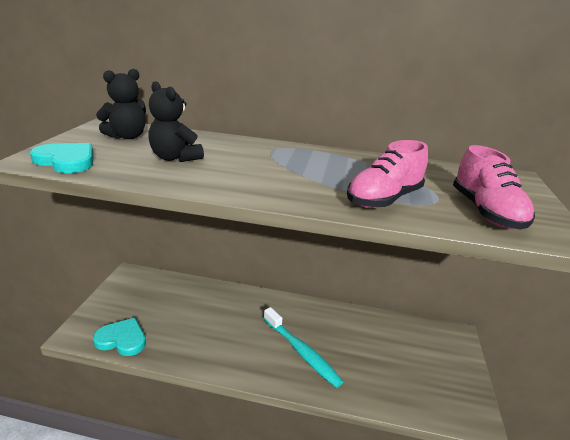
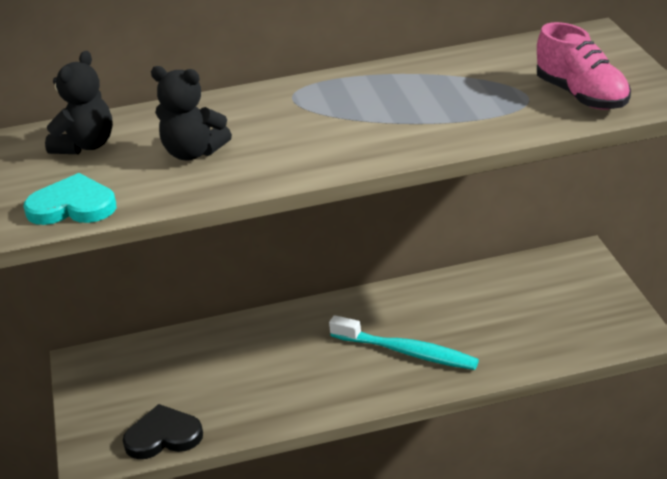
camera: 20 degrees left, 5 degrees up
turquoise heart [93,318,146,356] -> black heart [123,404,203,459]
pink shoe [347,140,428,208] -> none

